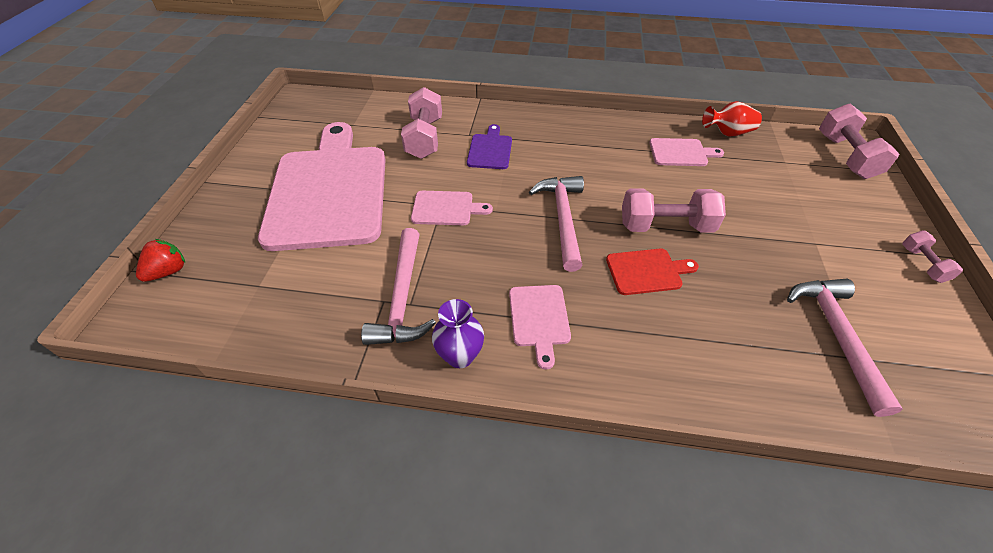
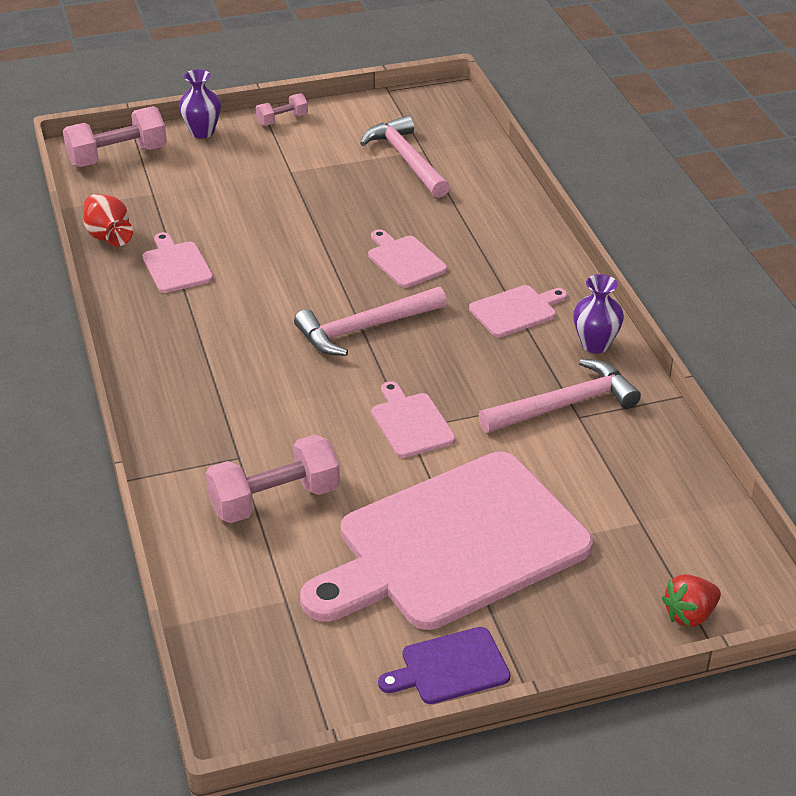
camera: 115 degrees left, 10 degrees down
red strawberry [136,239,185,282] -> red strawberry turned 45 degrees counterclockwise [662,574,721,627]
purple cutting board [467,124,512,169] -> purple cutting board moved to [378,627,511,704]
red cutting board [606,249,699,295] -> pink cutting board [368,229,447,288]
pink dumbbell [622,188,726,232] -> none
pink hammer [787,279,903,417] -> pink hammer turned 90 degrees clockwise [360,115,450,198]
none -> purple vase [179,69,221,139]

